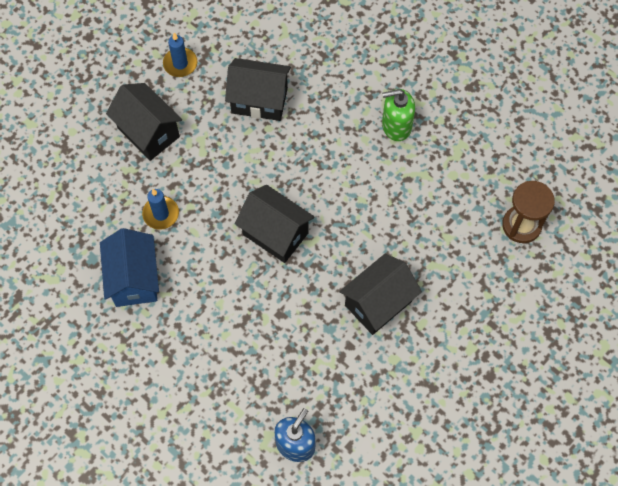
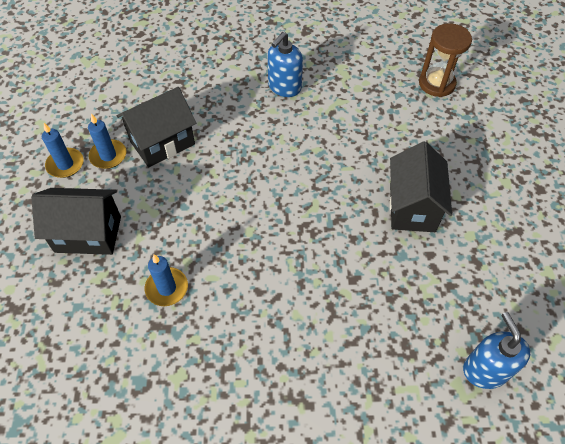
camera: 45 degrees left, 10 degrees down
blue house [100,228,159,307] -> none
black house [235,185,314,263] -> none
green soap dispenser [382,89,415,141] -> blue soap dispenser [268,32,303,97]
none -> blue candle [88,114,126,169]

